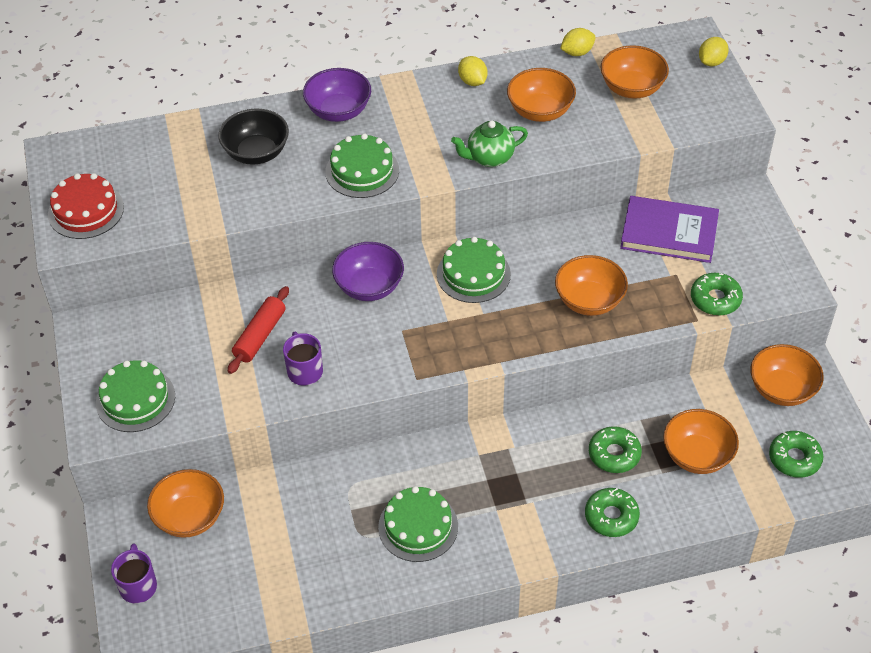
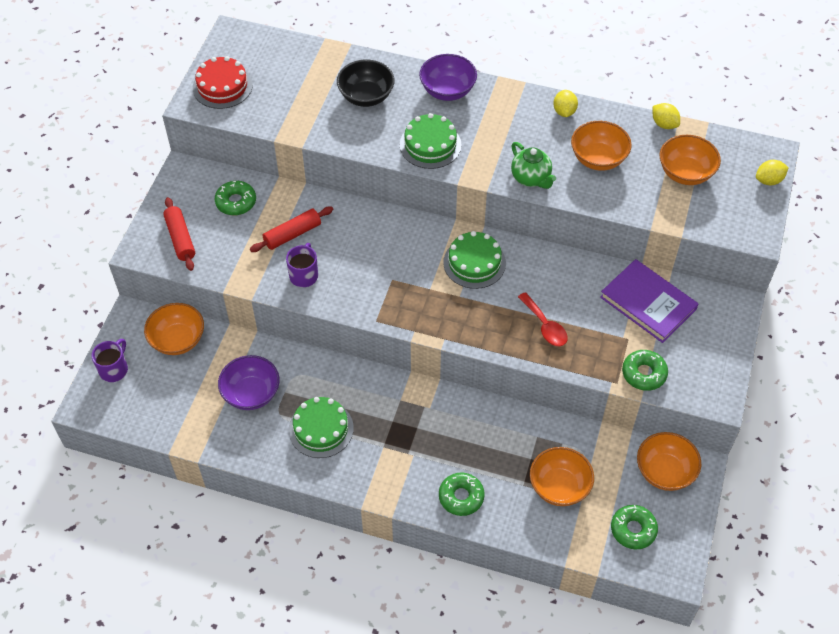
camera: 30 degrees right, 5 degrees up
green cake [96,360,175,432] -> red rolling pin [163,197,195,271]
purple bowl [332,242,404,301] -> purple bowl moved to [218,355,280,410]
green teapot [451,121,528,167] -> green teapot turned 135 degrees counterclockwise [511,142,556,189]
orange bowl [555,255,628,316] -> red spoon [518,292,568,346]
yellow lemon [560,28,596,56] -> yellow lemon turned 45 degrees clockwise [653,103,680,129]
green donut [589,426,642,473] -> green donut moved to [215,181,256,215]

